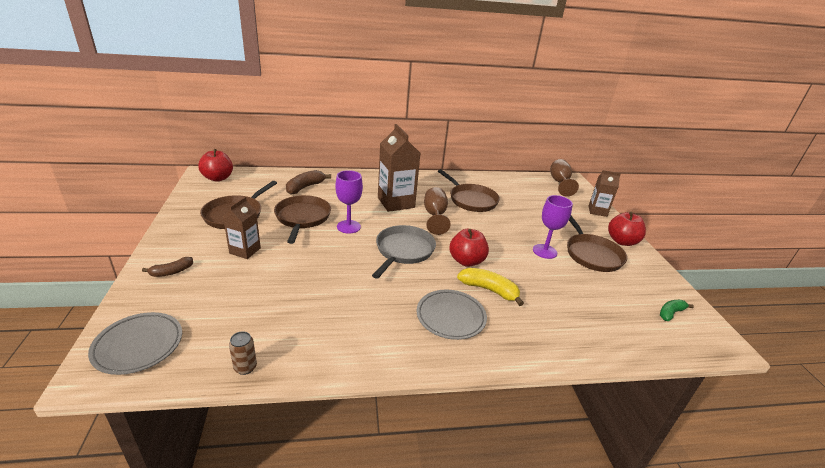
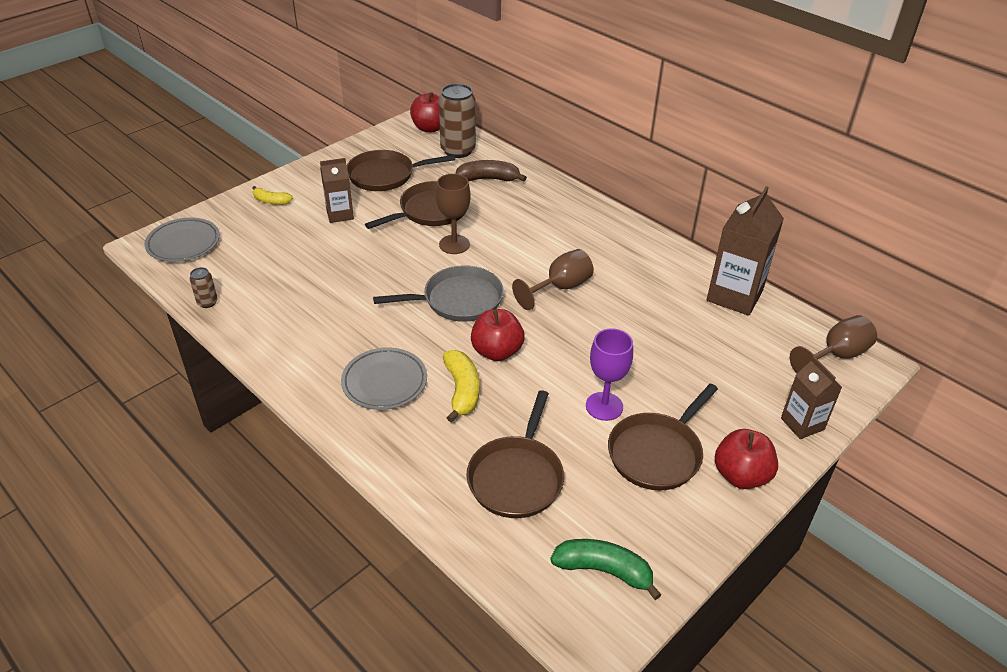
camera: 55 degrees right, 10 degrees up
brown banana [142,257,193,277] -> yellow banana [252,186,293,205]
purple goblet [336,170,363,234] -> brown goblet [436,174,471,254]
brown carton [378,124,420,212] -> brown carton moved to [707,186,784,316]
brown pan [438,169,500,212] -> brown pan moved to [467,390,564,518]
green banana [660,300,694,321] -> green banana [550,539,662,600], size x1.58
none -> brown can [439,83,476,158]

